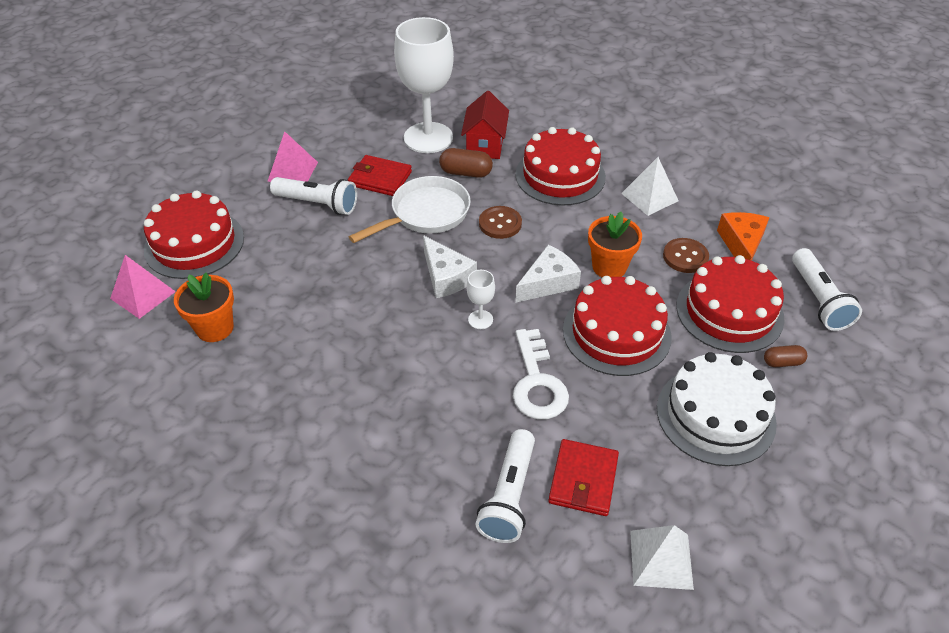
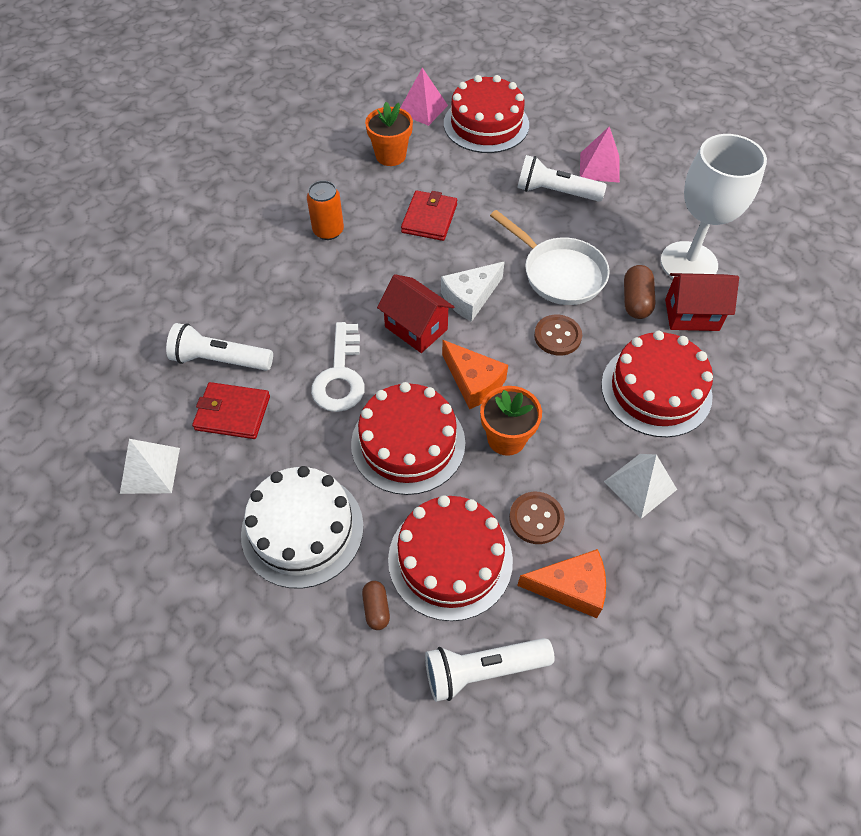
camera: 85 degrees right, 10 degrees up
white flashlight [270,177,357,215] -> white flashlight turned 90 degrees clockwise [517,155,607,202]
red wallet [348,155,412,196] -> red wallet moved to [401,190,457,241]
white goblet [467,270,495,329] -> red house [377,274,454,353]
white key [513,329,569,420] -> white key turned 75 degrees counterclockwise [311,322,365,412]
white cheese [515,245,581,303] -> orange cheese [442,340,508,409]
none -> orange can [307,180,344,240]

